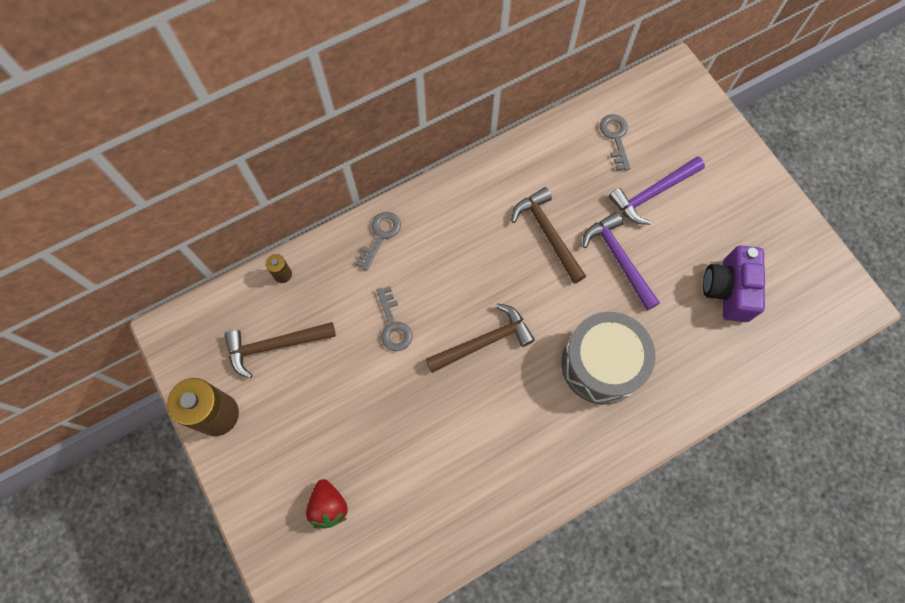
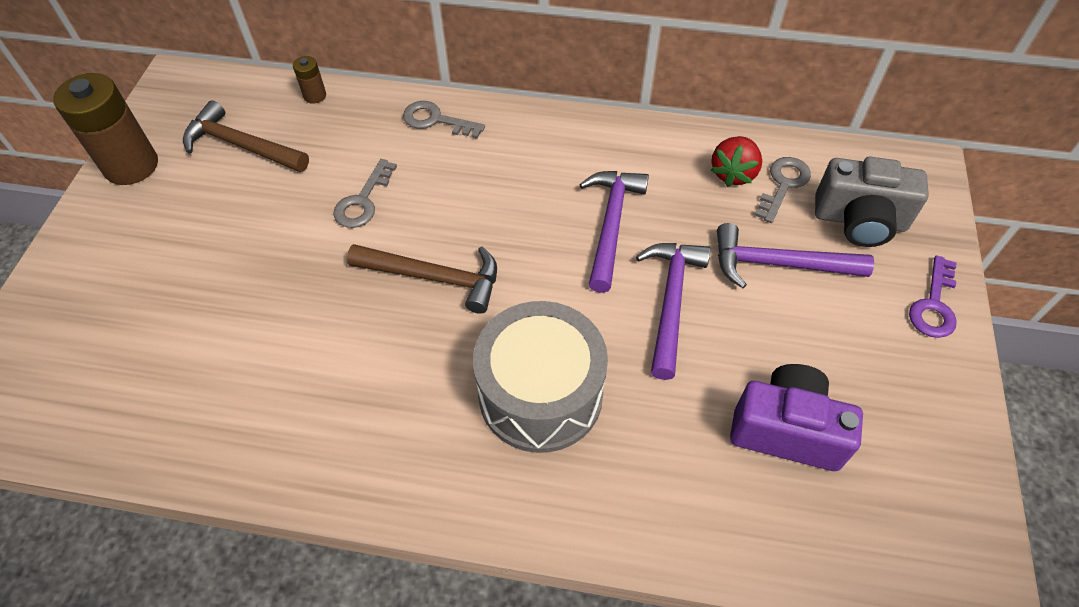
camera: 40 degrees right, 15 degrees down
red strawberry [306,479,348,528] -> red strawberry moved to [711,136,762,187]
grey key [355,212,401,271] -> grey key turned 135 degrees counterclockwise [403,101,485,139]
brown hammer [512,187,586,284] -> purple hammer [579,171,649,293]
purple camera [703,246,765,322] -> purple camera turned 60 degrees clockwise [730,364,863,471]
none -> grey camera [815,156,929,247]
none -> purple key [909,255,957,338]

